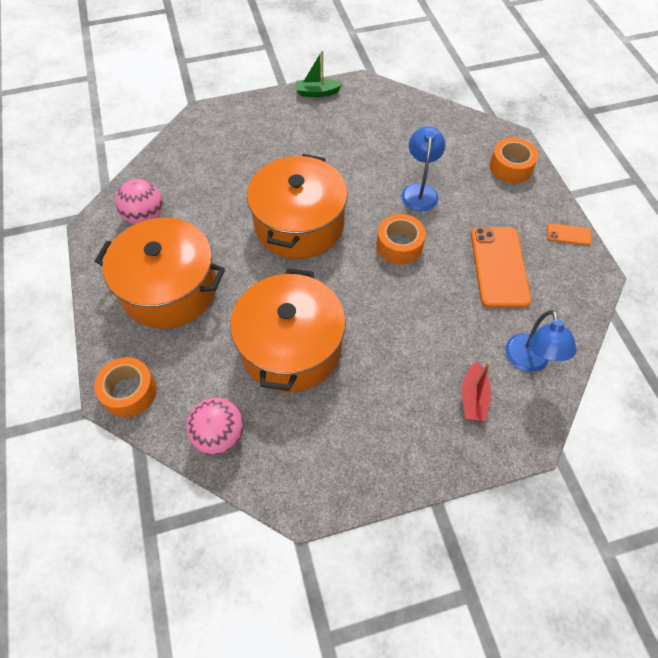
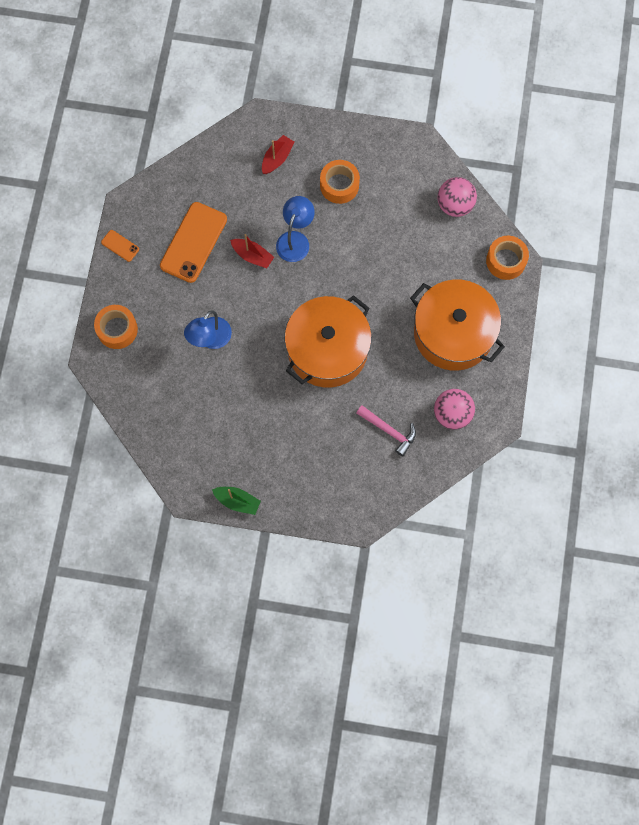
camera: 155 degrees left, 15 degrees up
orange pot [230,268,346,392] -> none
orange tape [377,214,426,265] -> orange tape moved to [320,160,360,204]
blue lamp [505,310,577,372] -> blue lamp moved to [276,196,315,262]
none -> red boat [230,234,274,269]
none -> pink hammer [356,405,416,456]

